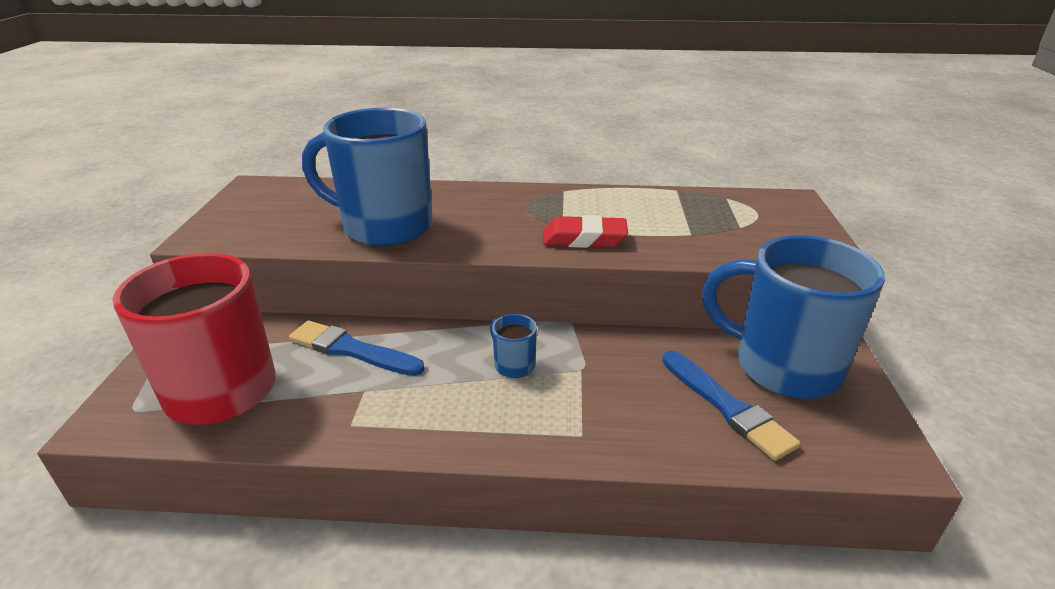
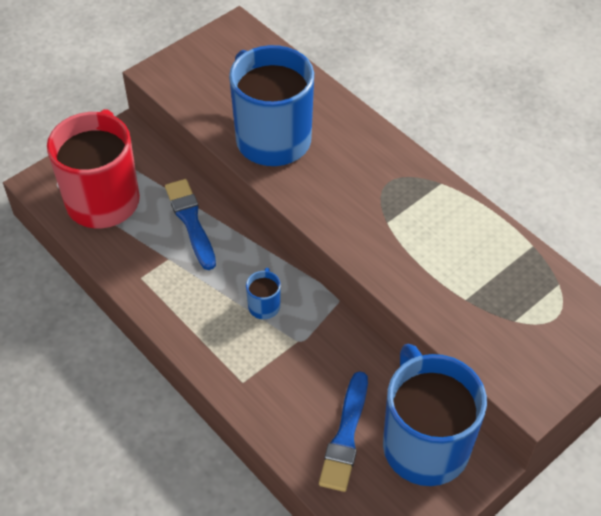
camera: 45 degrees right, 20 degrees up
red eraser [543,215,628,248] -> none

